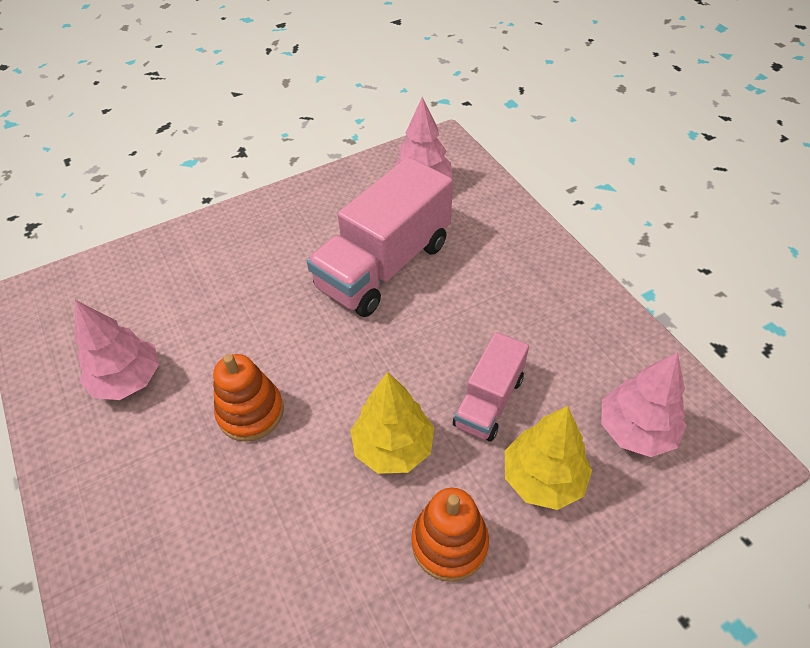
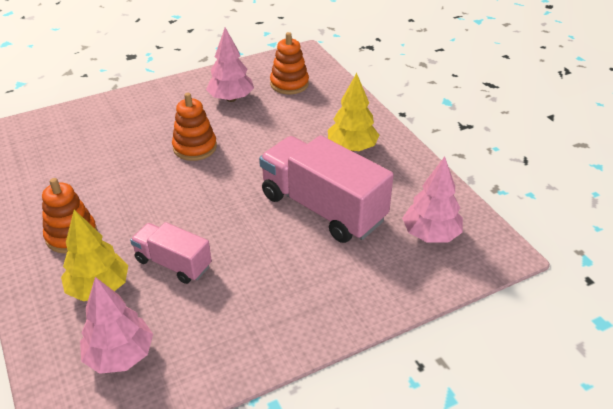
camera: 90 degrees right, 10 degrees down
yellow tree [351,372,434,474] -> yellow tree moved to [328,73,380,152]
none -> orange stacking toy [270,32,309,94]

